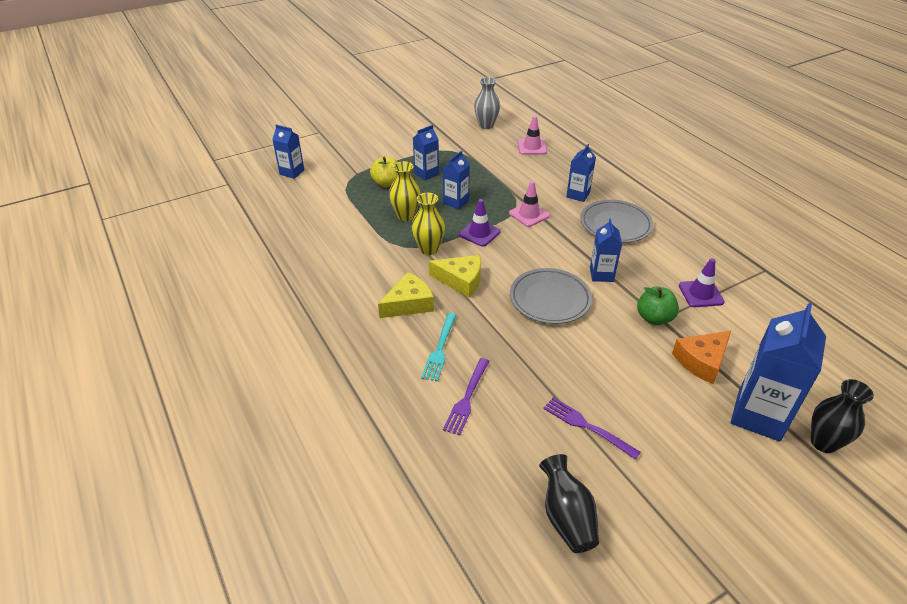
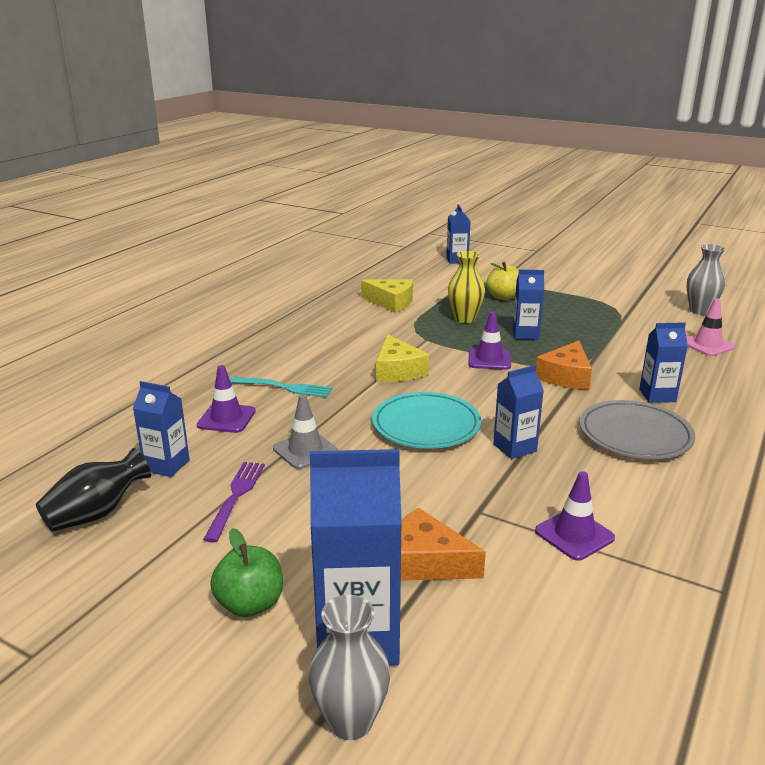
camera: 60 degrees right, 15 degrees down
yellow cheese [378,272,434,318] -> yellow cheese moved to [361,279,413,313]
yellow vase [412,193,445,255] -> none
blue carton [413,125,439,180] -> blue carton moved to [133,381,190,477]
turquoise fork [421,313,457,382] -> turquoise fork turned 150 degrees counterclockwise [230,377,332,397]
purple fork [443,358,489,436] -> purple traffic cone [197,365,256,433]
pink traffic cone [509,181,550,227] -> orange cheese [536,341,592,390]
grey plate [510,268,592,324] -> turquoise plate [372,392,481,449]
green apple [637,287,679,325] -> green apple moved to [210,528,283,617]
black vase [811,379,874,453] -> grey vase [309,595,390,740]
none -> grey traffic cone [273,394,338,469]

